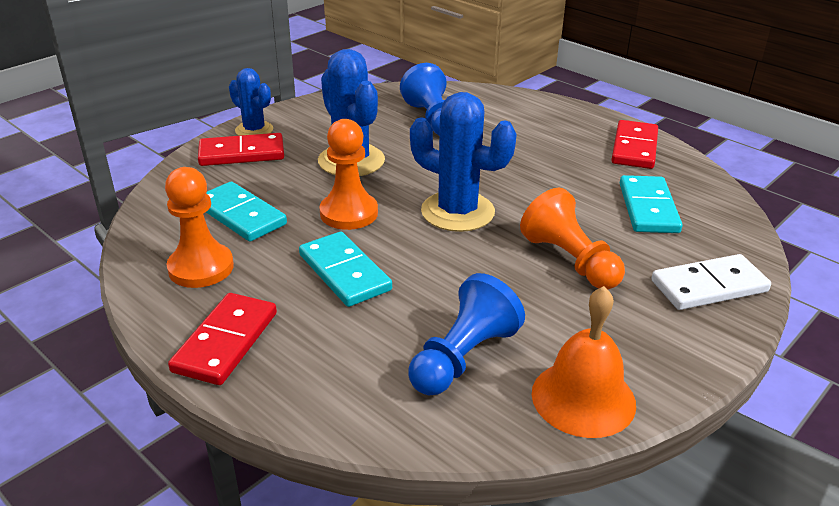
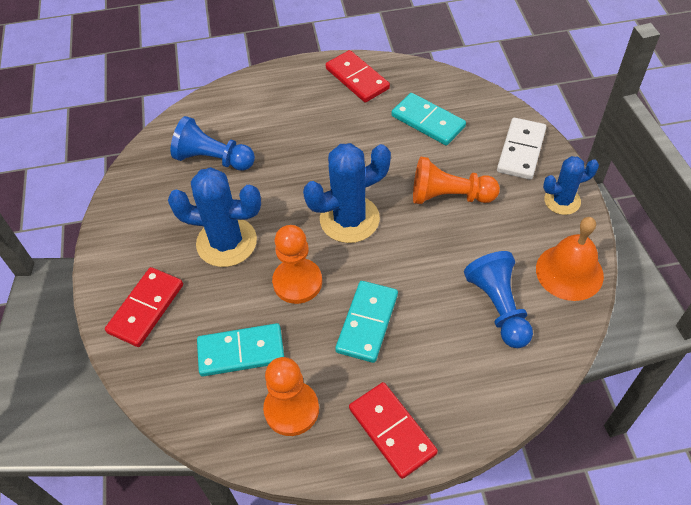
camera: 50 degrees left, 20 degrees up
blue cactus [229,68,273,136] -> blue cactus moved to [543,156,599,215]
turquoise domino [299,232,392,307] -> turquoise domino turned 75 degrees counterclockwise [335,281,398,363]

